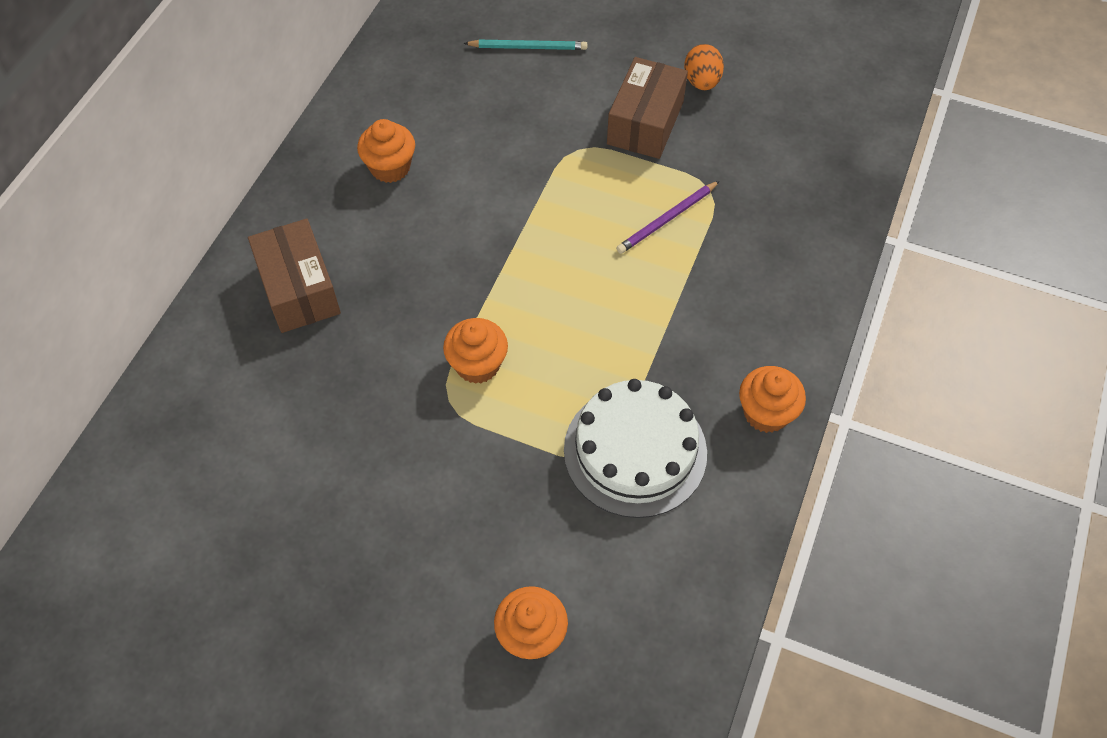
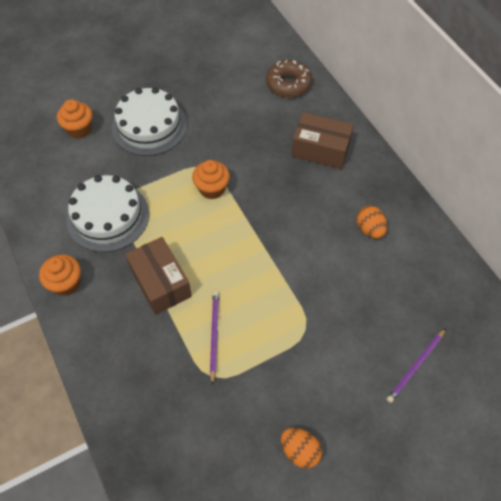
camera: 130 degrees right, 0 degrees up
orange cupcake [357,119,415,183] -> orange egg [357,206,387,239]
turquoise pencil [463,40,587,50] -> purple pencil [386,328,446,403]
brown box [607,57,688,159] -> brown box moved to [125,237,192,315]
none -> white cake [112,87,187,156]
none -> brown donut [266,60,312,97]

